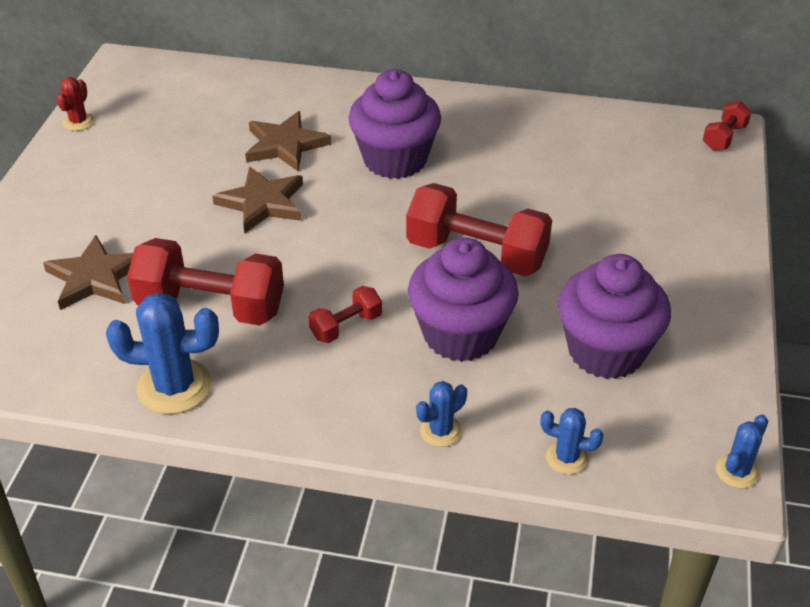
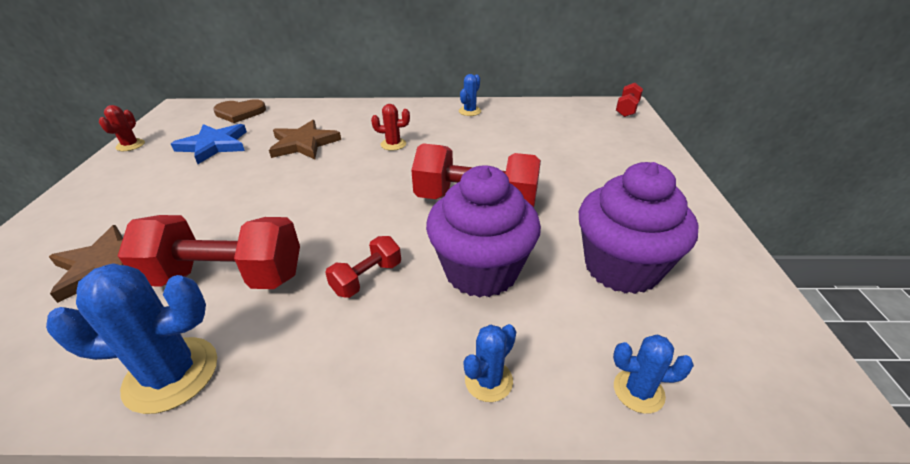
camera: 10 degrees left, 5 degrees down
brown star [212,166,303,233] -> none
purple cupcake [348,69,441,179] -> red cactus [371,104,410,151]
blue cactus [716,414,768,489] -> blue cactus moved to [459,74,481,116]
none -> blue star [171,124,247,164]
none -> brown heart [213,99,266,123]

